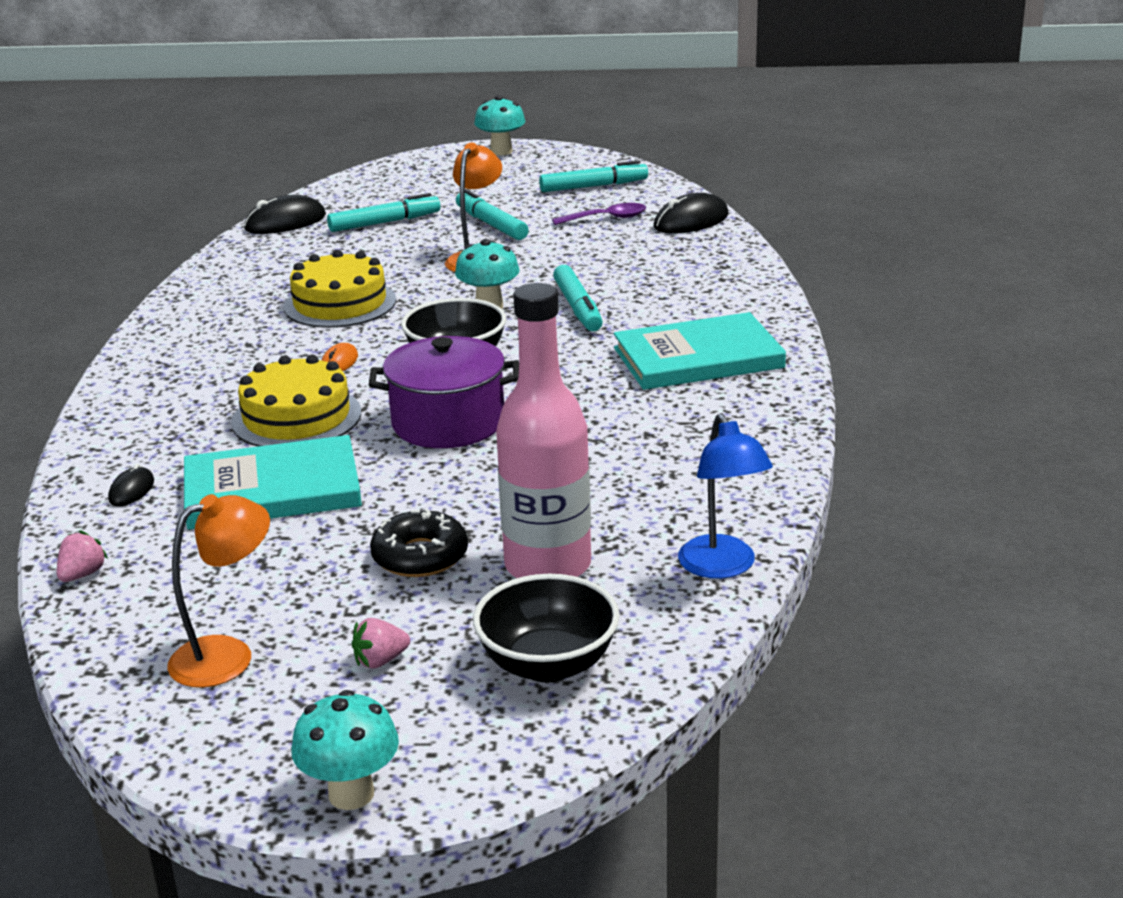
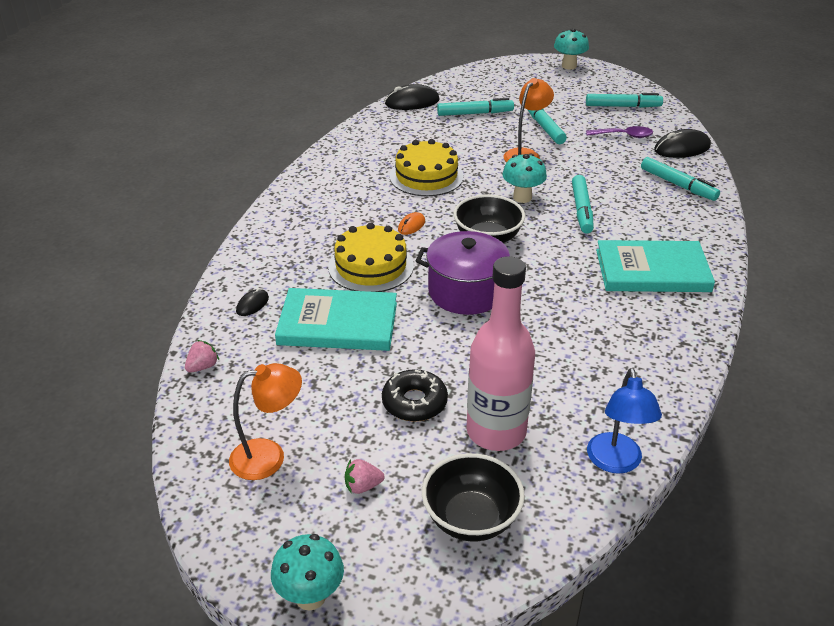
camera: 15 degrees right, 10 degrees up
none -> turquoise marker [641,157,720,201]

